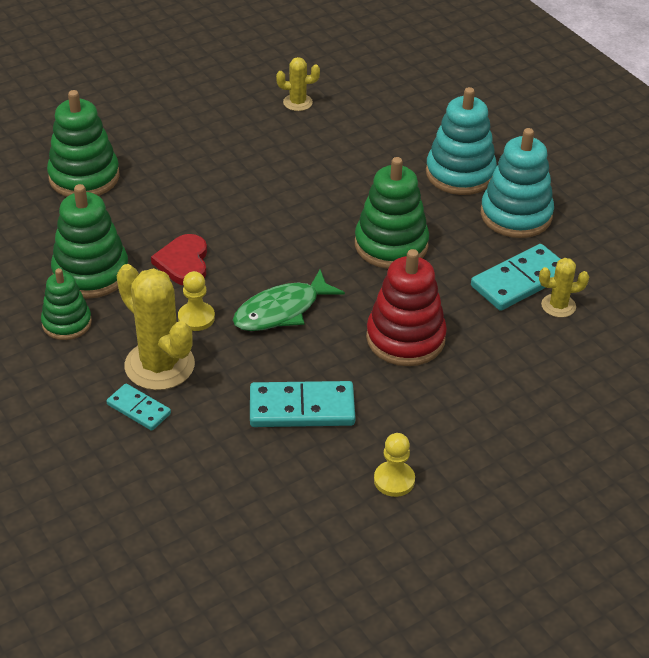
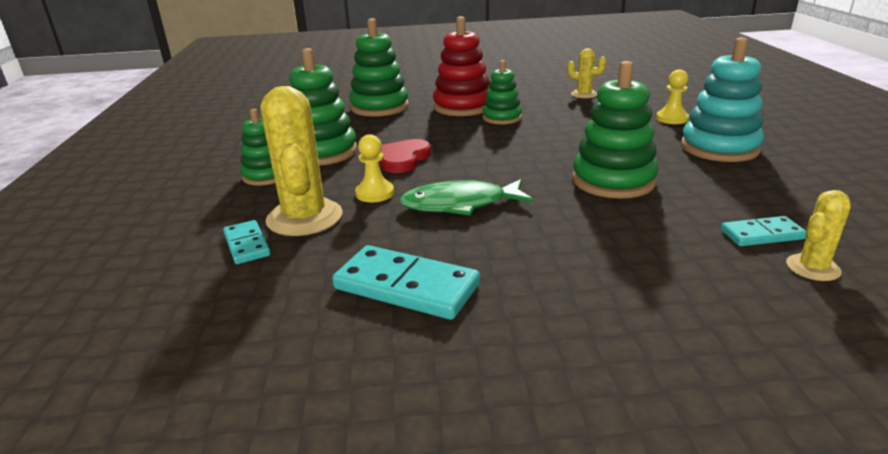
camera: 30 degrees right, 15 degrees down
red stacking toy [366,249,447,366] -> red stacking toy moved to [433,16,490,116]
yellow pawn [374,433,415,497] -> yellow pawn moved to [656,70,689,124]
turquoise domino [471,244,560,311] -> turquoise domino [721,216,806,246], size x0.58
turquoise stacking toy [481,128,554,238] -> none
yellow cactus [539,258,589,318] -> yellow cactus turned 60 degrees counterclockwise [786,190,851,281]
none -> green stacking toy [482,60,522,124]

